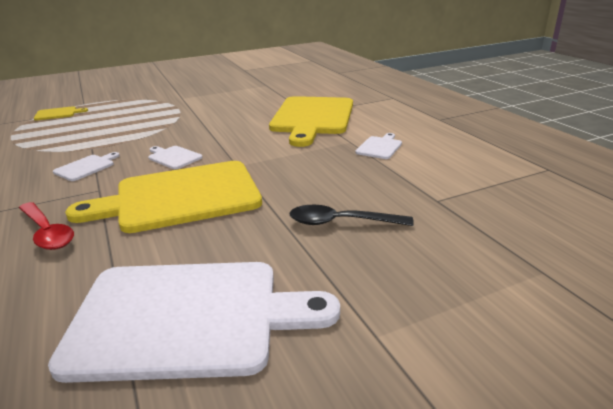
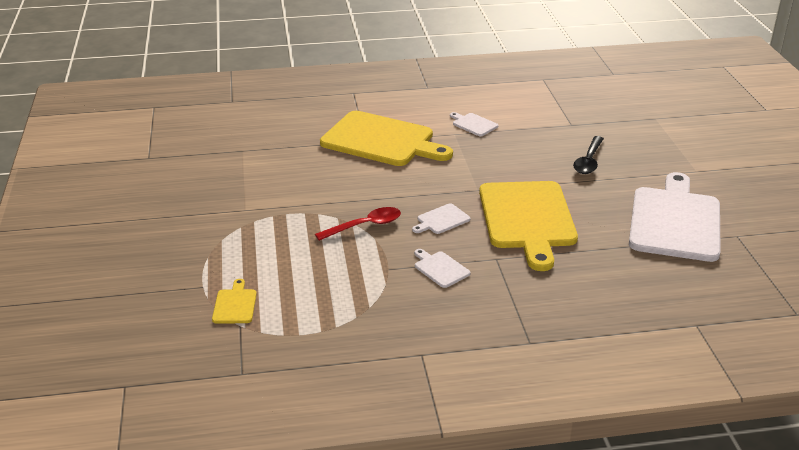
camera: 75 degrees left, 5 degrees up
red spoon [19,202,74,250] -> red spoon moved to [315,207,401,241]

